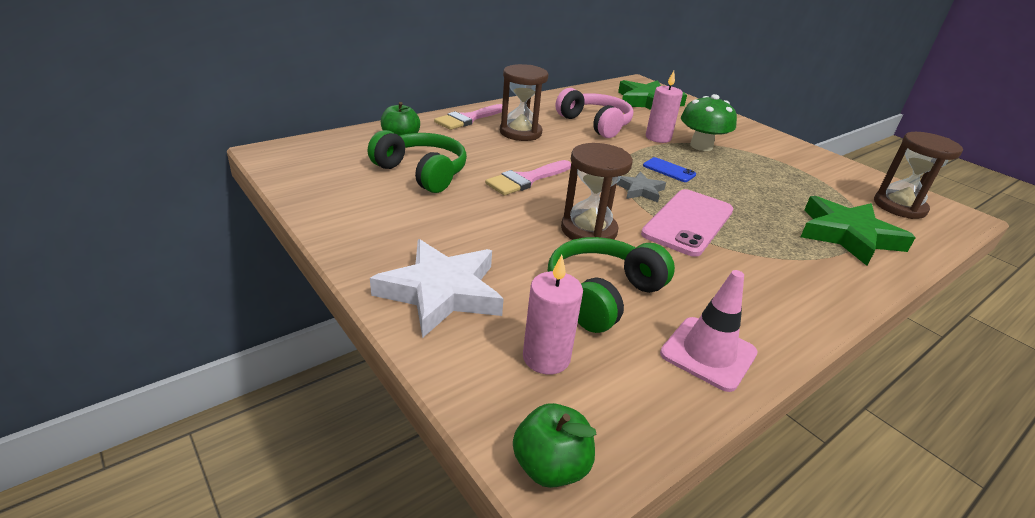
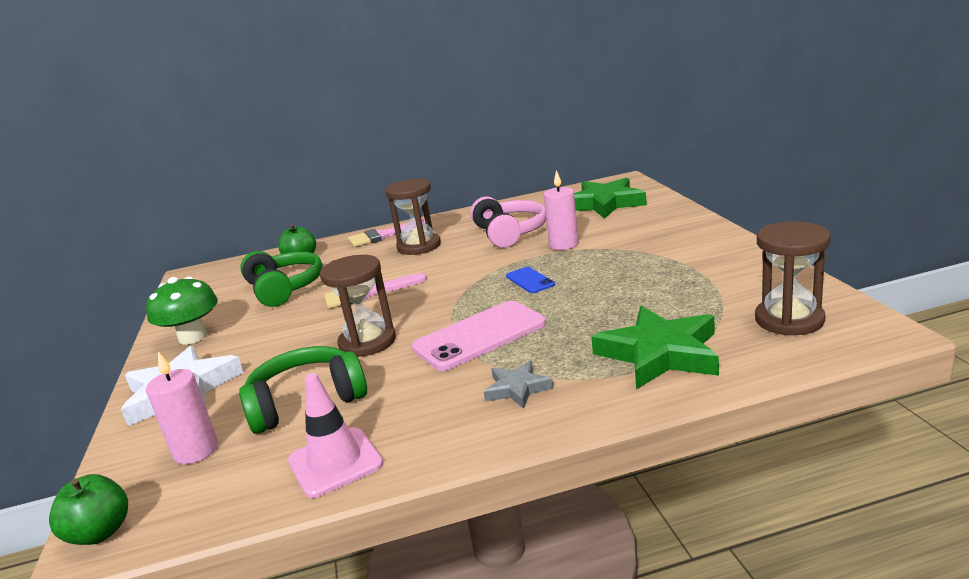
camera: 30 degrees right, 10 degrees down
grey star [617,171,666,203] -> grey star moved to [484,361,553,409]
green mushroom [681,94,737,151] -> green mushroom moved to [146,276,218,345]

